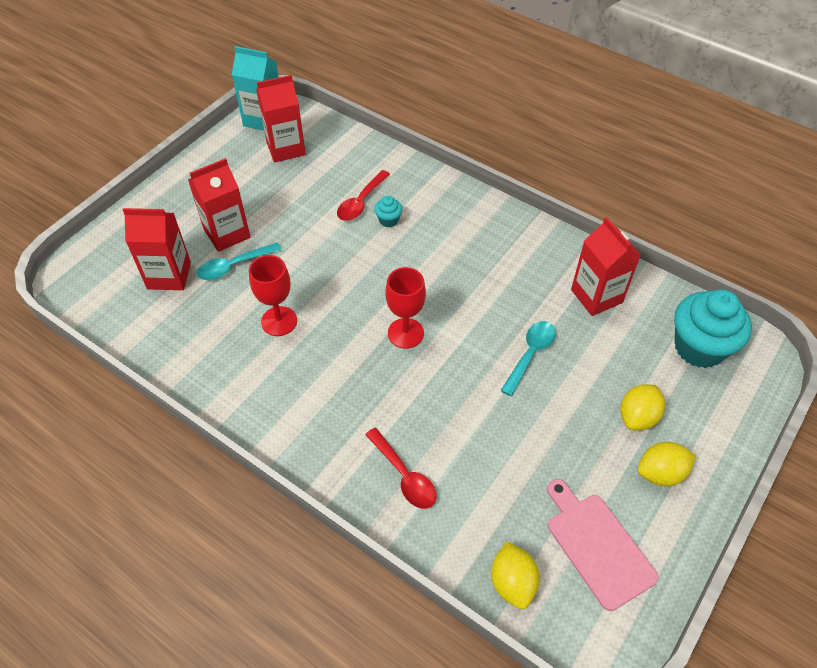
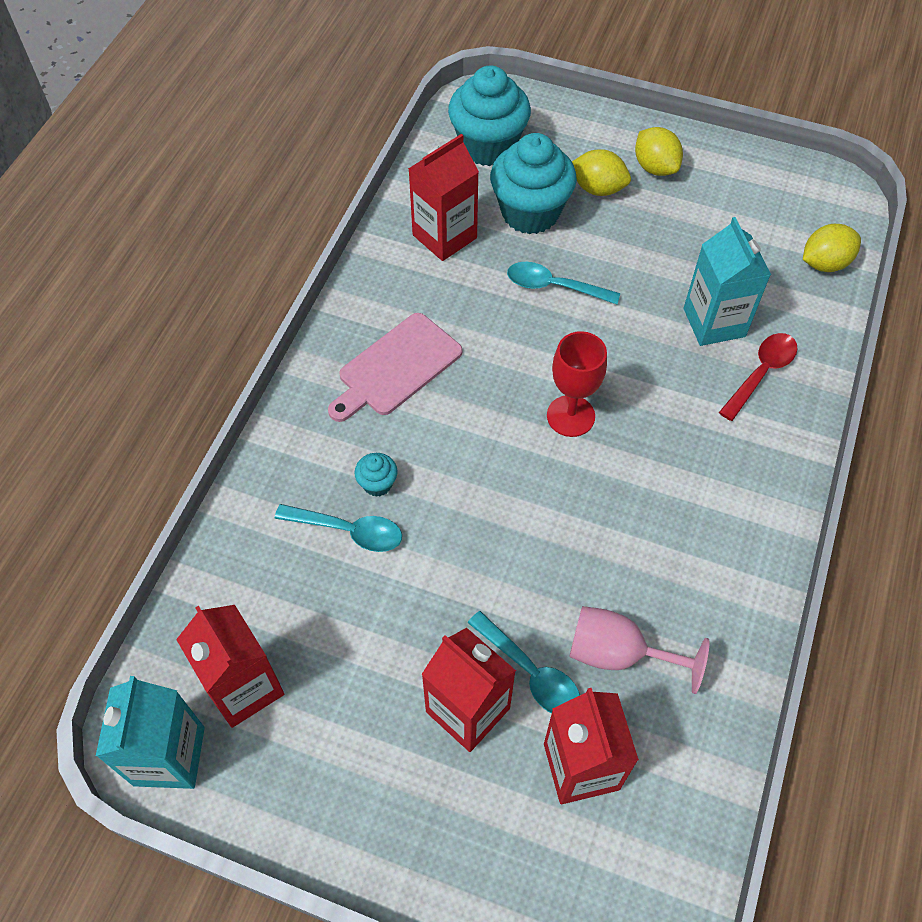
camera: 105 degrees left, 5 degrees up
red goblet [249,255,297,336] -> none
red spoon [337,170,390,221] -> turquoise spoon [275,504,402,552]
pink cutting board [547,479,659,611] -> pink cutting board moved to [328,313,463,422]
none -> turquoise cupcake [490,133,577,234]
none -> pink goblet [569,606,709,694]
none -> turquoise carton [684,217,771,346]

